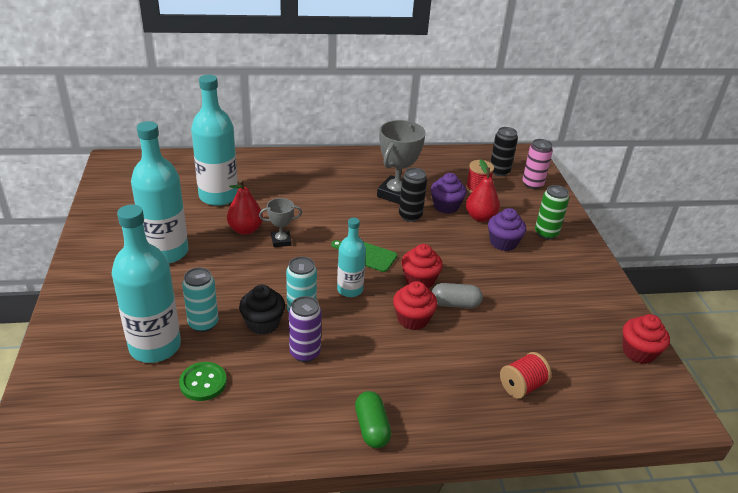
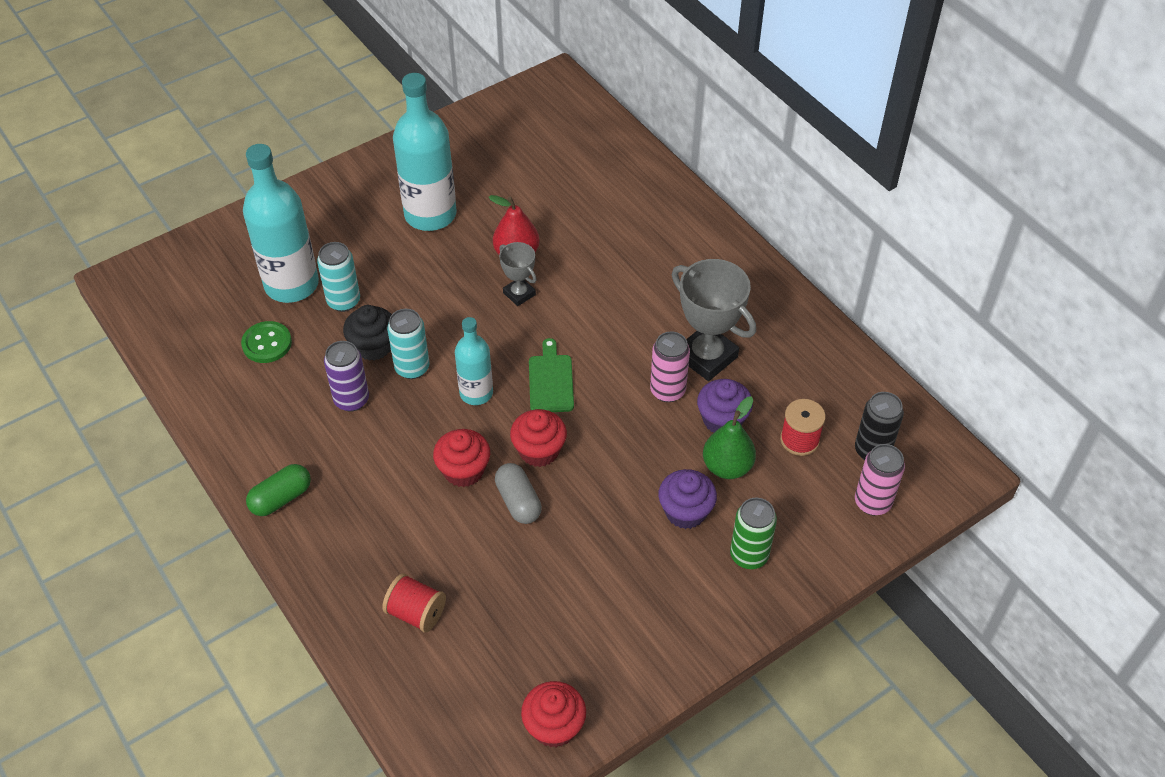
camera: 65 degrees right, 15 degrees up
turquoise bottle [191,75,238,206] -> none
grey trophy [377,120,426,204] -> grey trophy turned 45 degrees clockwise [672,259,756,381]
black can [399,168,427,222] -> pink can [650,332,690,402]
red pear [466,159,500,222] -> green pear [703,396,756,479]

